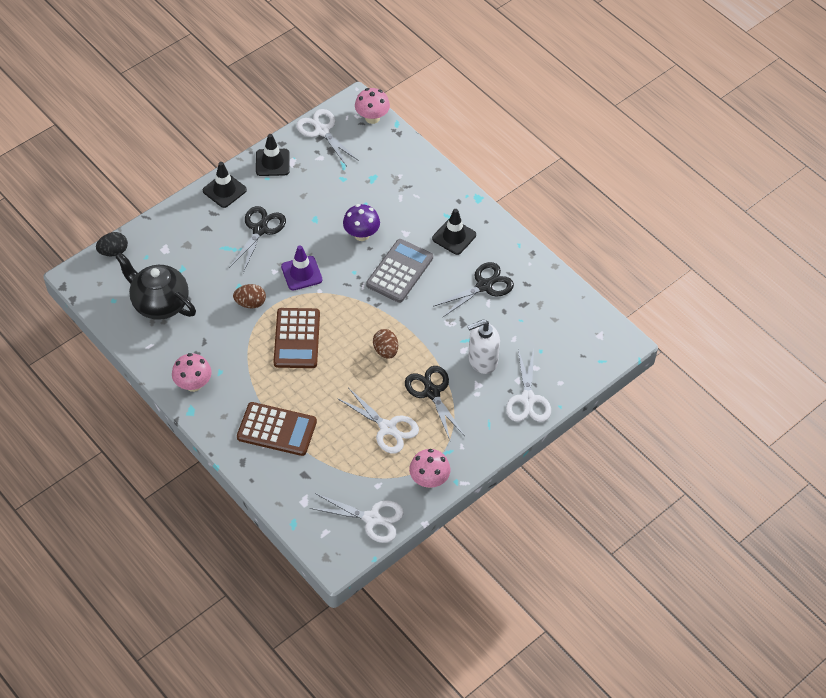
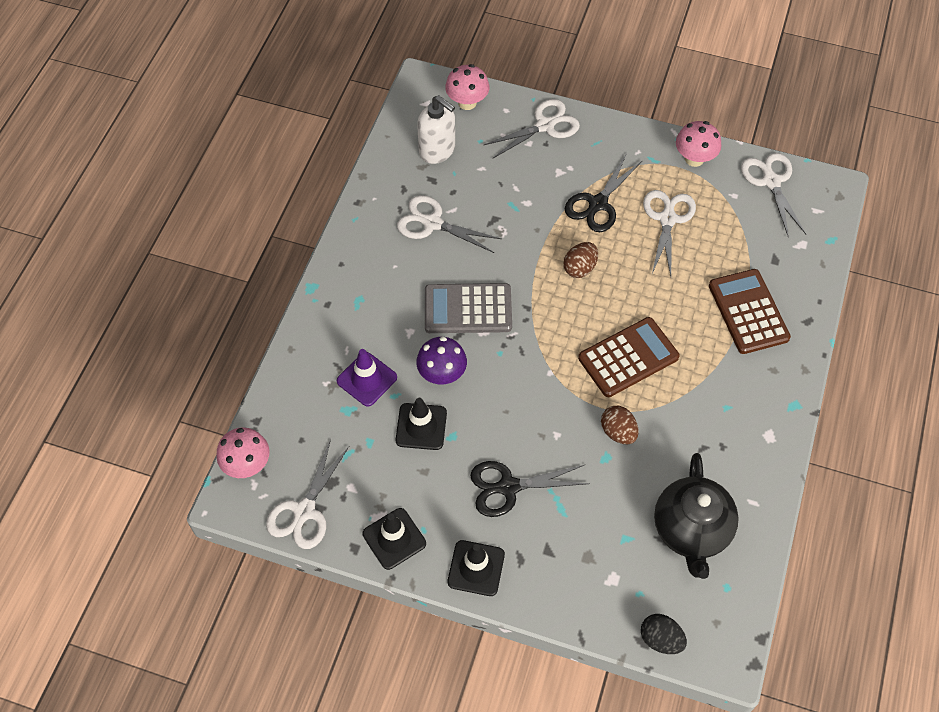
camera: 120 degrees left, 5 degrees up
pink mushroom [172,353,212,392] -> pink mushroom moved to [445,64,489,110]
purple traffic cone [281,245,323,290] -> purple traffic cone moved to [337,349,397,407]
black traffic cone [432,209,476,255] -> black traffic cone moved to [396,398,447,450]
black scissors [433,262,514,318] -> white scissors [397,195,501,253]
white soap dispenser [467,319,500,374] -> white soap dispenser moved to [417,95,455,164]

